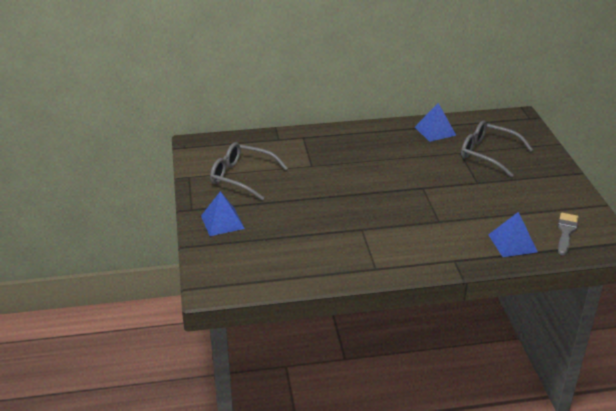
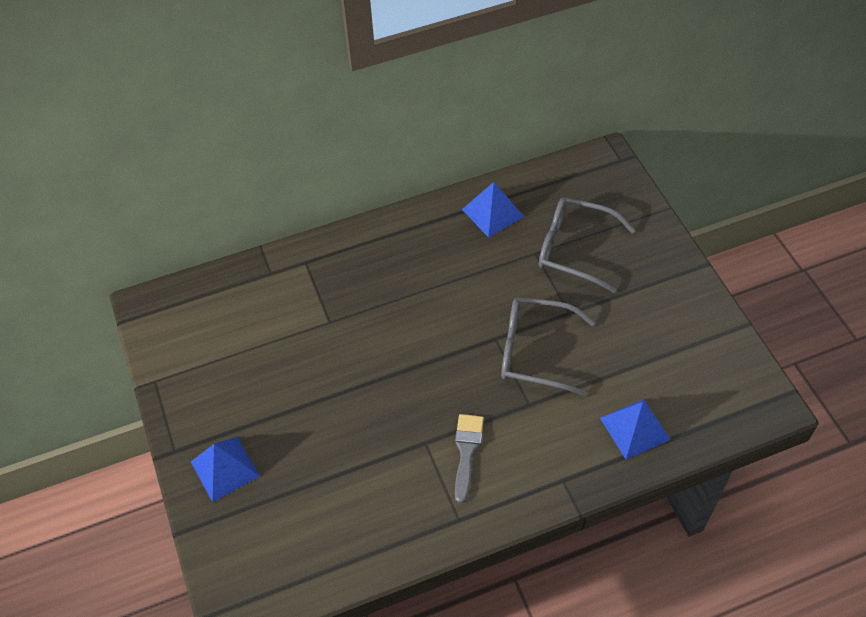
camera: 10 degrees left, 20 degrees up
grey glasses [210,142,288,200] -> grey glasses moved to [501,297,595,396]
grey brush [558,213,579,255] -> grey brush moved to [455,414,484,503]

